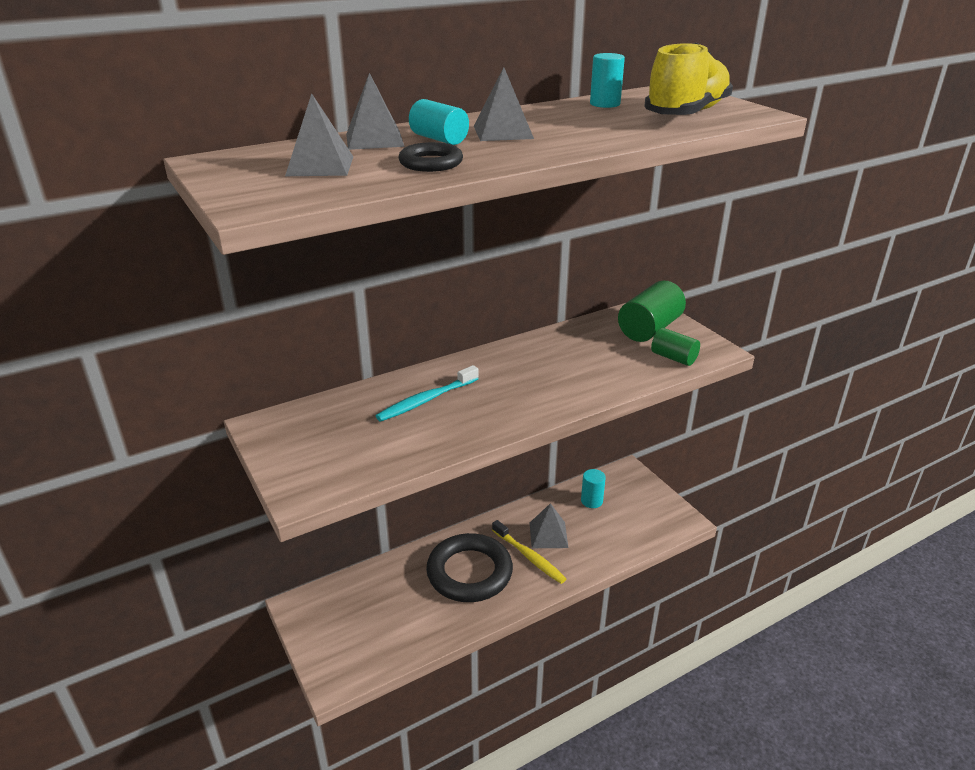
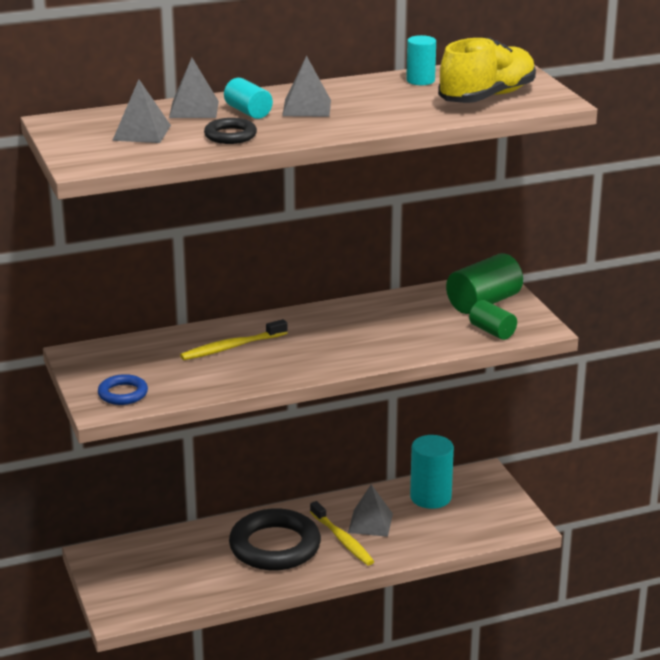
camera: 10 degrees right, 5 degrees down
turquoise toothbrush [376,365,479,422] -> yellow toothbrush [180,319,287,360]
turquoise cylinder [581,469,606,508] -> turquoise cylinder [410,435,454,509], size x1.66
none -> blue ring [98,374,148,405]

